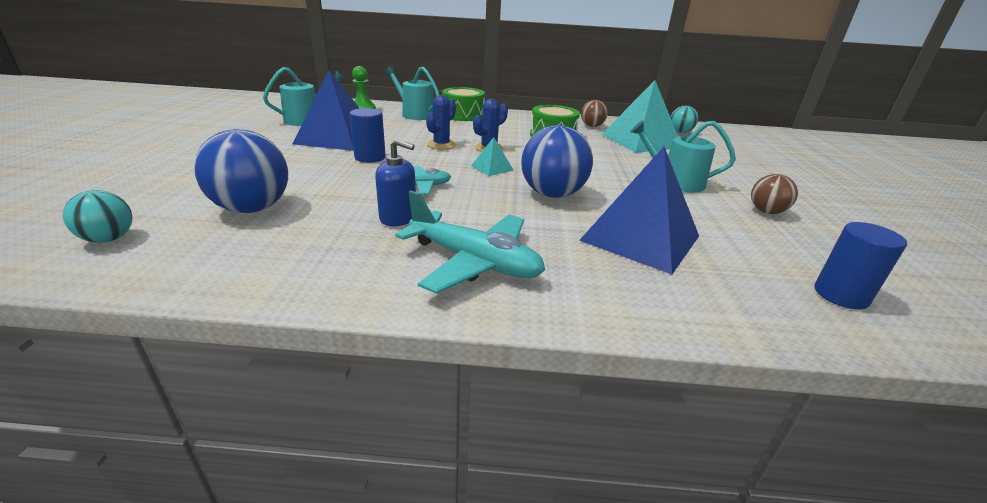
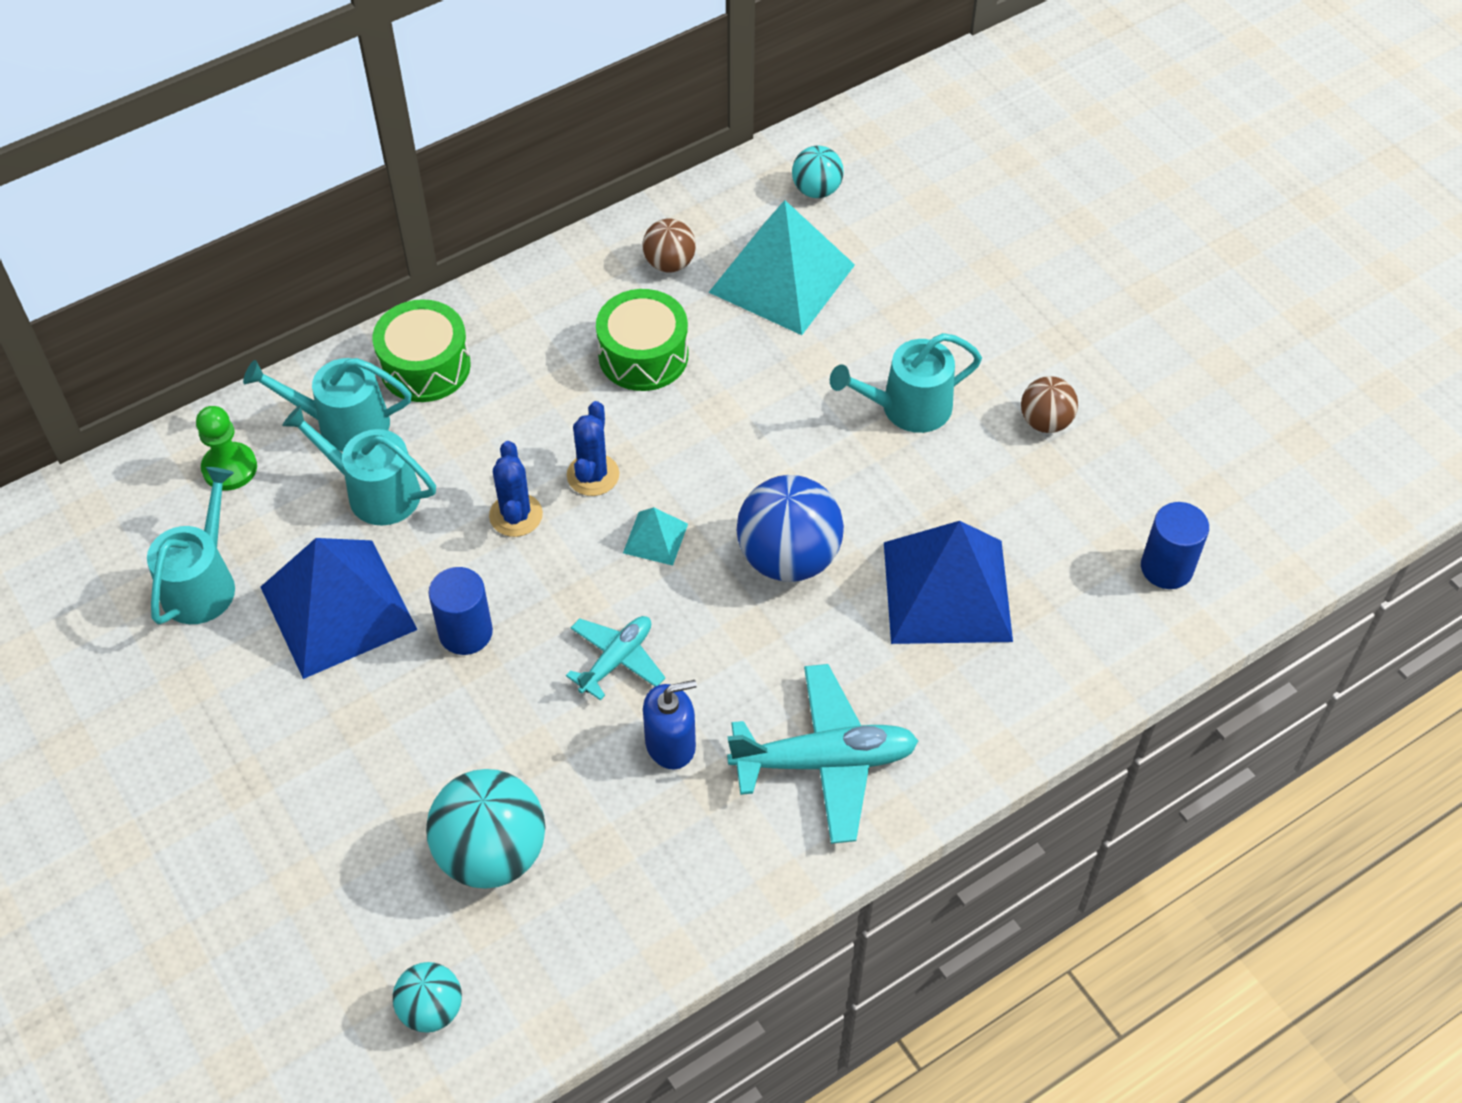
camera: 35 degrees left, 25 degrees up
blue ball [194,129,288,213] -> turquoise ball [426,769,546,889]
none -> turquoise watering can [282,405,436,525]

